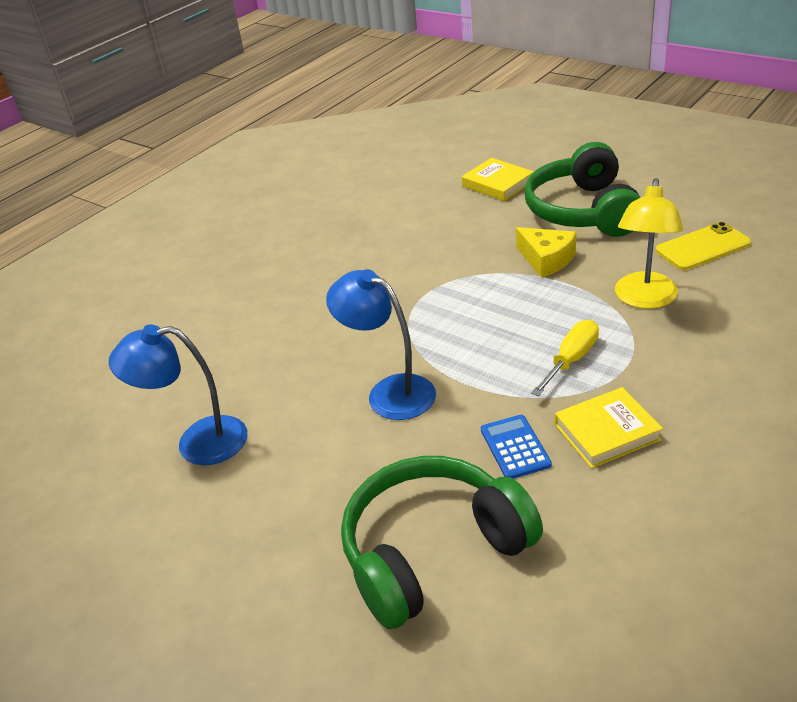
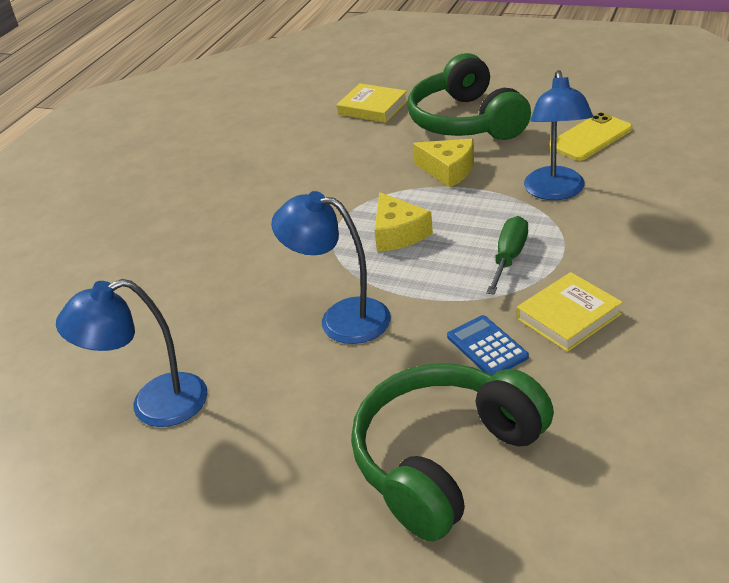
camera: 15 degrees left, 0 degrees up
yellow screwdriver [531,320,599,396] -> green screwdriver [486,216,528,295]
yellow lamp [615,178,683,309] -> blue lamp [524,70,593,200]
none -> yellow cheese [374,192,433,252]

